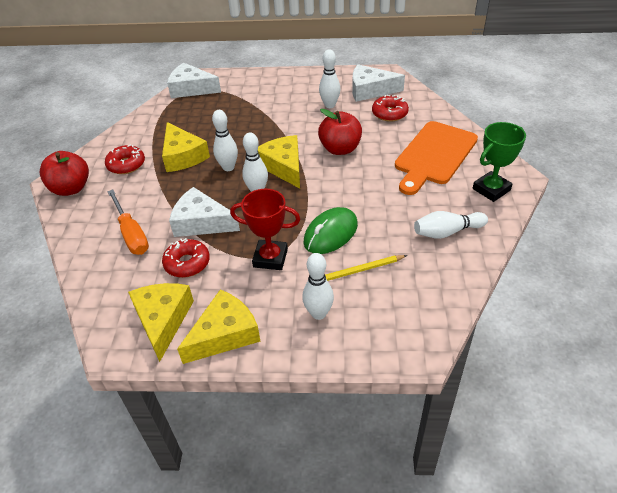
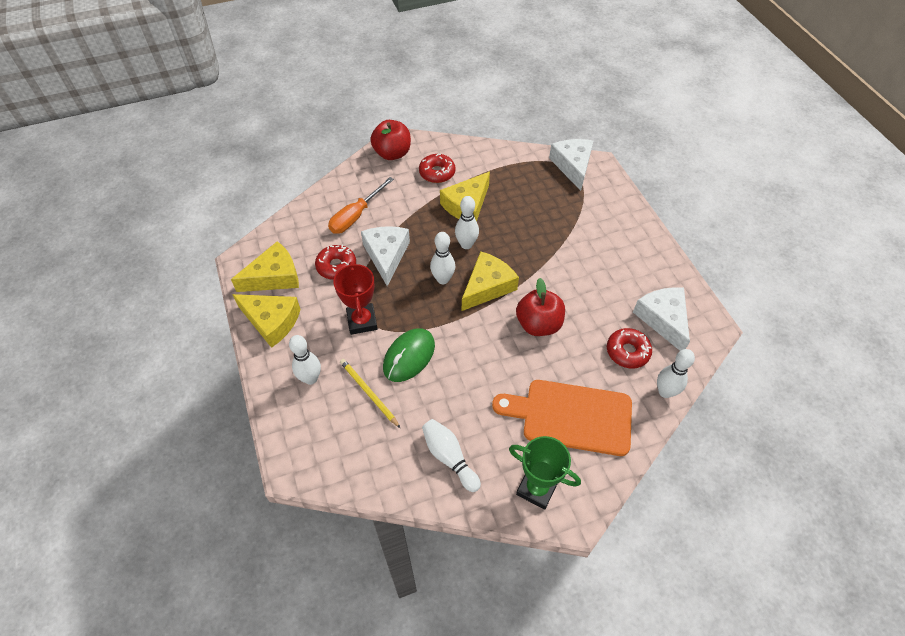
camera: 65 degrees right, 10 degrees up
green mouse [303,207,358,254] -> green mouse turned 75 degrees counterclockwise [383,328,435,382]
white bowling pin [319,49,341,108] -> white bowling pin moved to [657,349,695,398]

